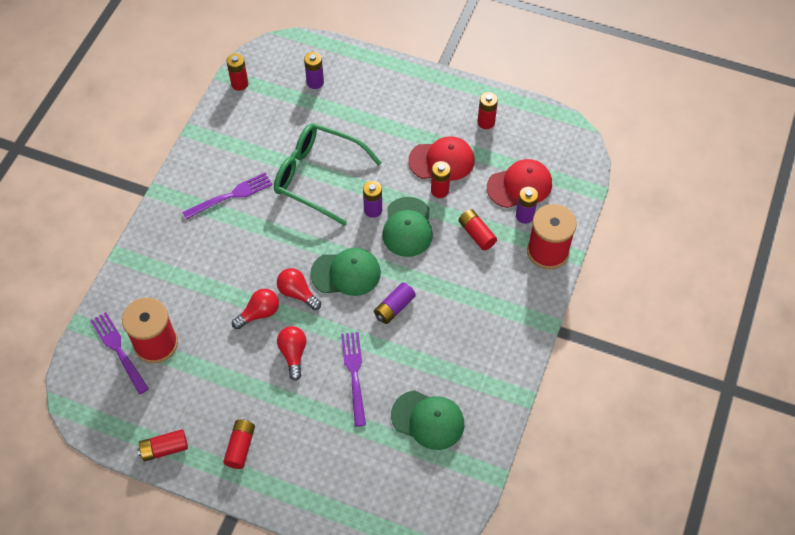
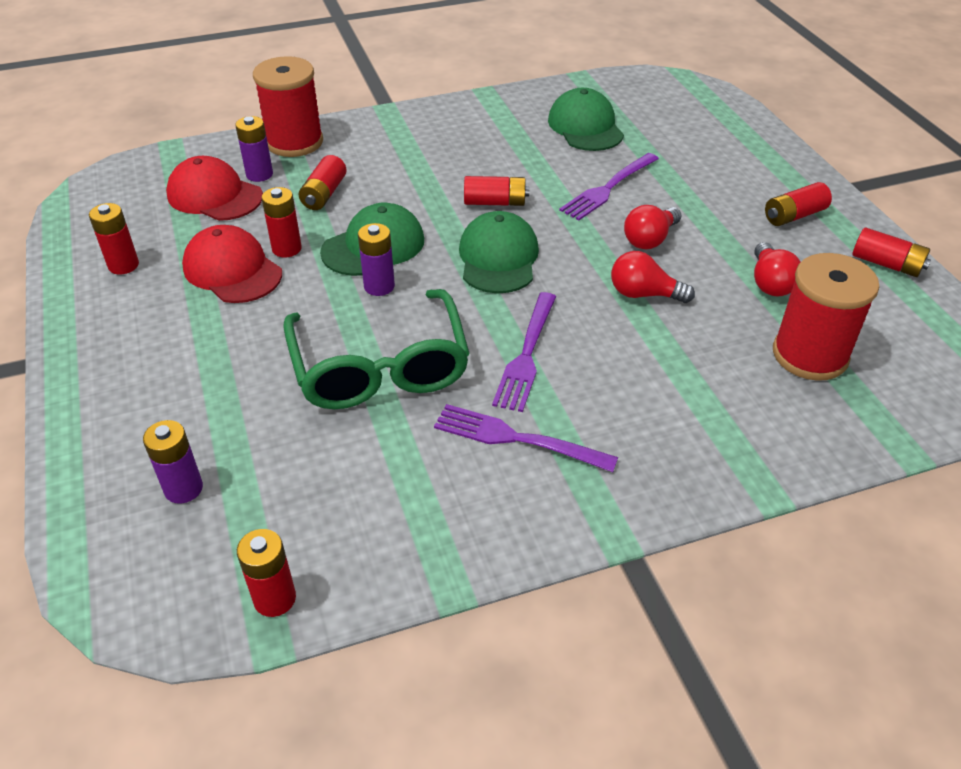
camera: 130 degrees left, 15 degrees down
purple fork [90,312,149,395] -> purple fork moved to [492,292,556,412]
red light bulb [277,268,321,310] -> red light bulb moved to [754,242,801,296]
green cap [310,248,381,296] -> green cap turned 45 degrees clockwise [459,211,539,293]
purple battery [374,282,416,324] -> red battery [464,176,529,206]

